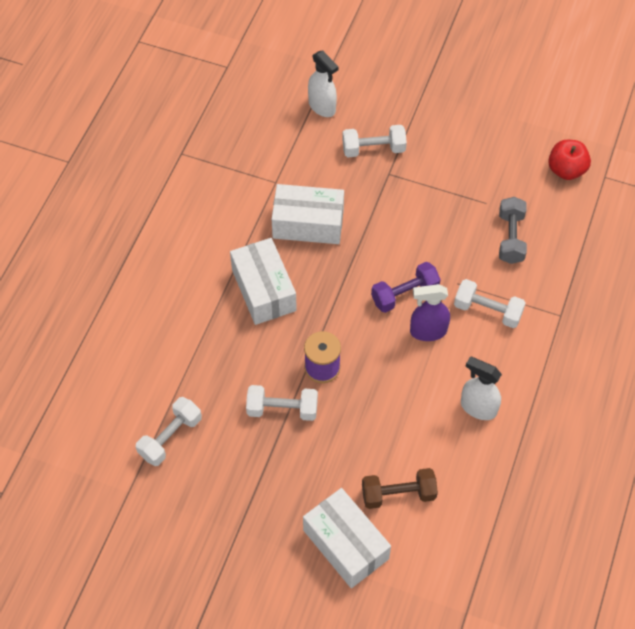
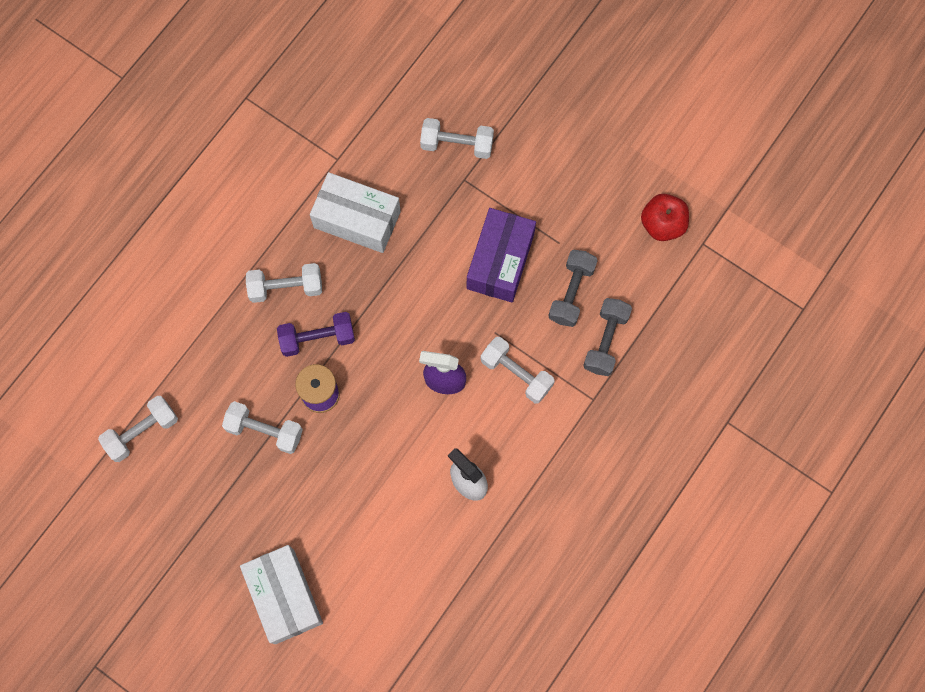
camera: 15 degrees right, 15 degrees up
white box [230,238,297,325] -> white dumbbell [246,263,322,303]
white spray bottle [308,51,338,117] -> none
brown dumbbell [362,468,438,509] -> none
purple dumbbell [371,262,441,313] -> purple dumbbell moved to [277,312,355,357]
none -> purple box [467,208,536,303]
none -> grey dumbbell [583,298,632,376]

